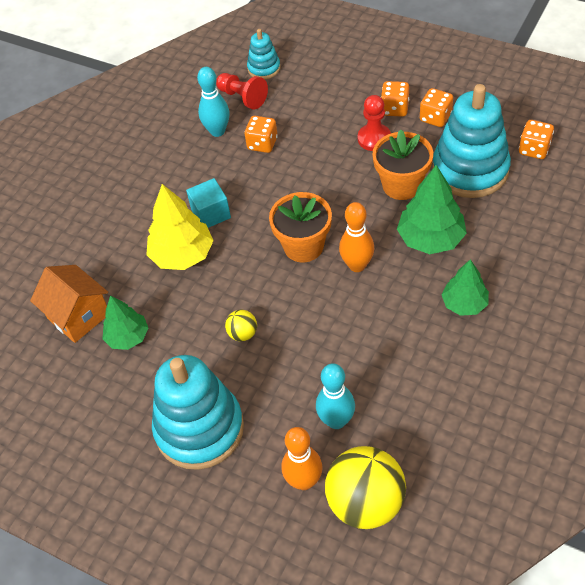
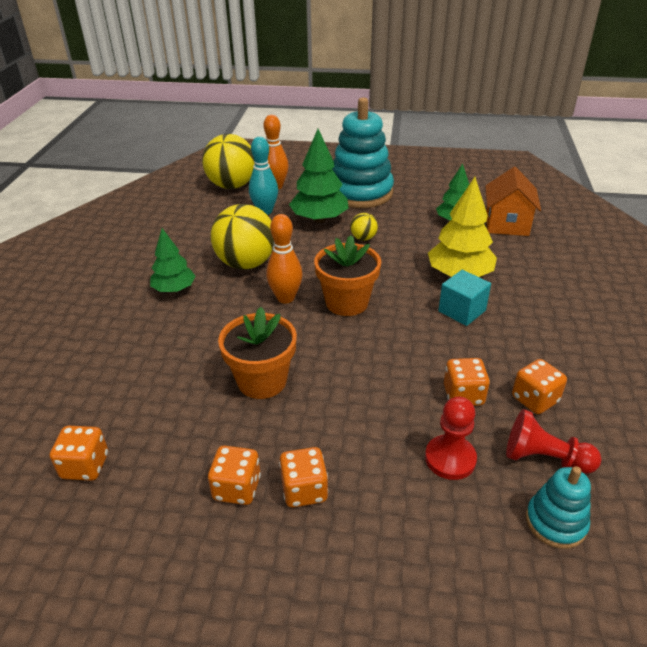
camera: 155 degrees right, 15 degrees down
orange house [30,265,108,343] -> orange house turned 75 degrees clockwise [485,167,541,236]
turquoise bowling pin [197,67,230,137] -> orange dice [512,359,567,414]
red pawn [358,95,391,151] -> red pawn moved to [425,397,477,480]
green tree [397,165,467,254] -> green tree moved to [289,129,349,223]
turquoise stacking toy [432,84,511,198] -> none
none -> yellow ball [211,204,274,269]

